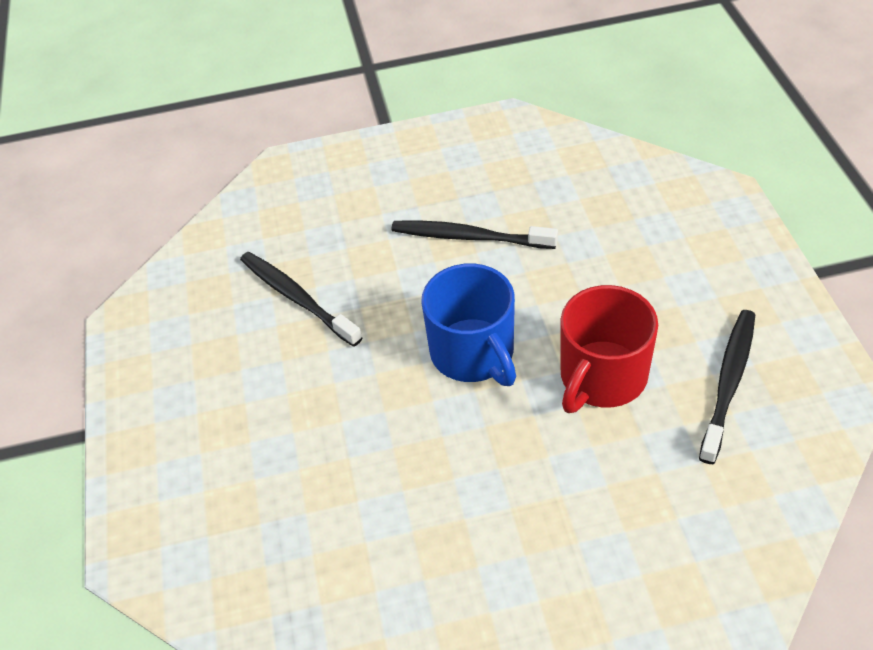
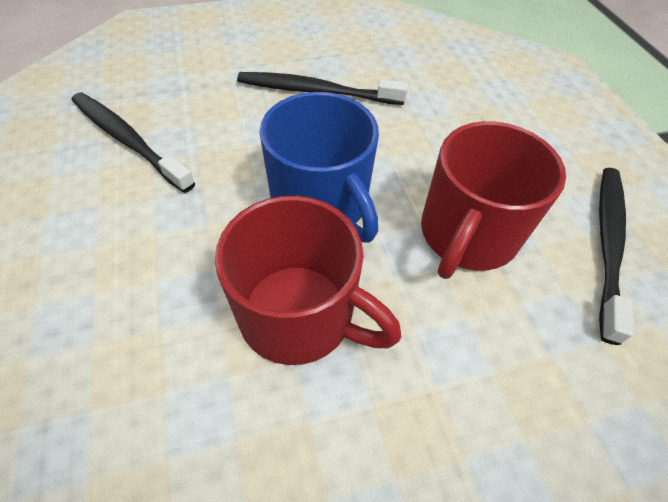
camera: 10 degrees left, 5 degrees up
none -> red mug [215,196,402,365]

